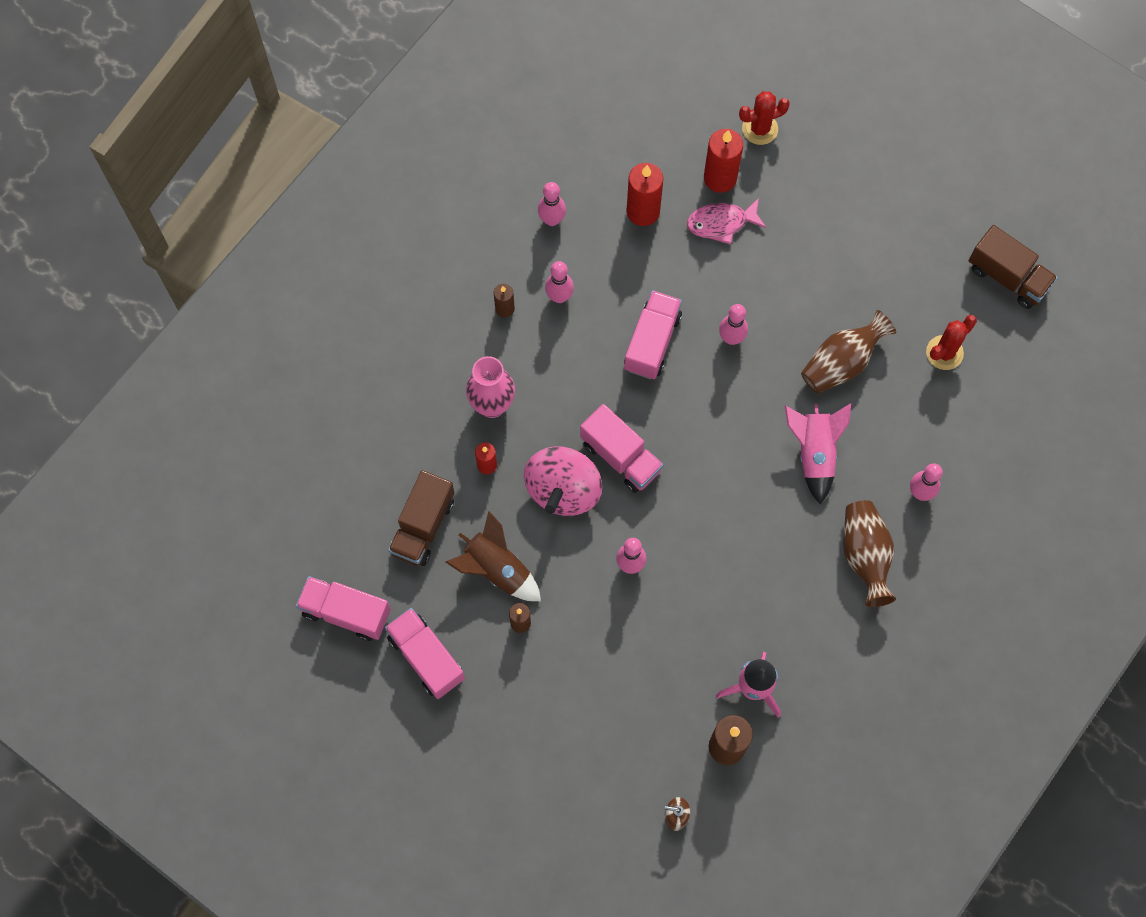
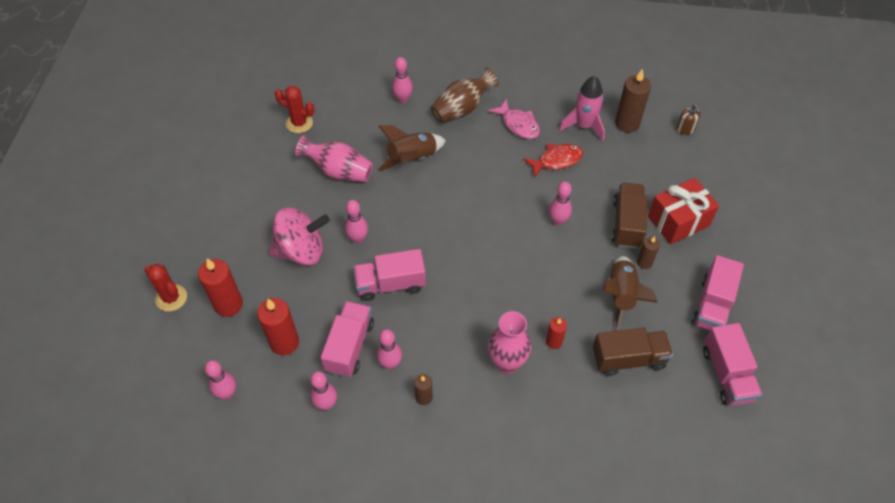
camera: 120 degrees left, 15 degrees down
pink spinning top [524,446,602,516] -> pink spinning top moved to [269,207,330,265]
pink truck [580,404,664,493] -> pink truck moved to [320,301,374,377]
pink fish [687,198,766,244] -> pink fish moved to [489,100,540,139]
pink rocket [785,404,851,504] -> brown rocket [378,125,446,171]
brown vase [801,310,896,394] -> pink vase [295,135,373,182]
brown truck [969,225,1058,309] -> brown truck moved to [611,182,647,249]
none -> pink bowling pin [205,360,236,399]
none -> red fish [523,144,583,178]
none -> red gift [648,178,719,245]

